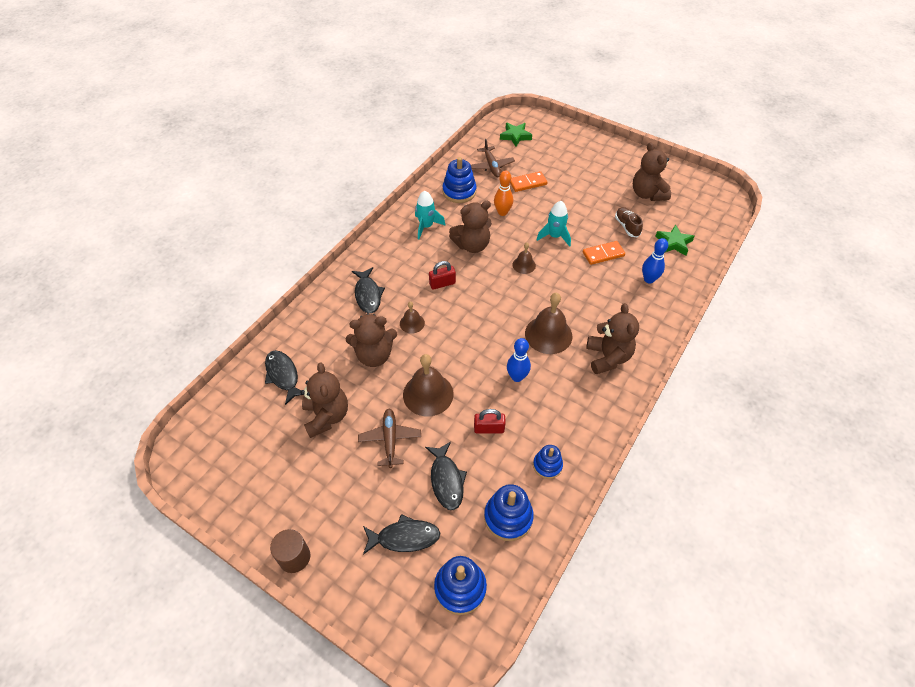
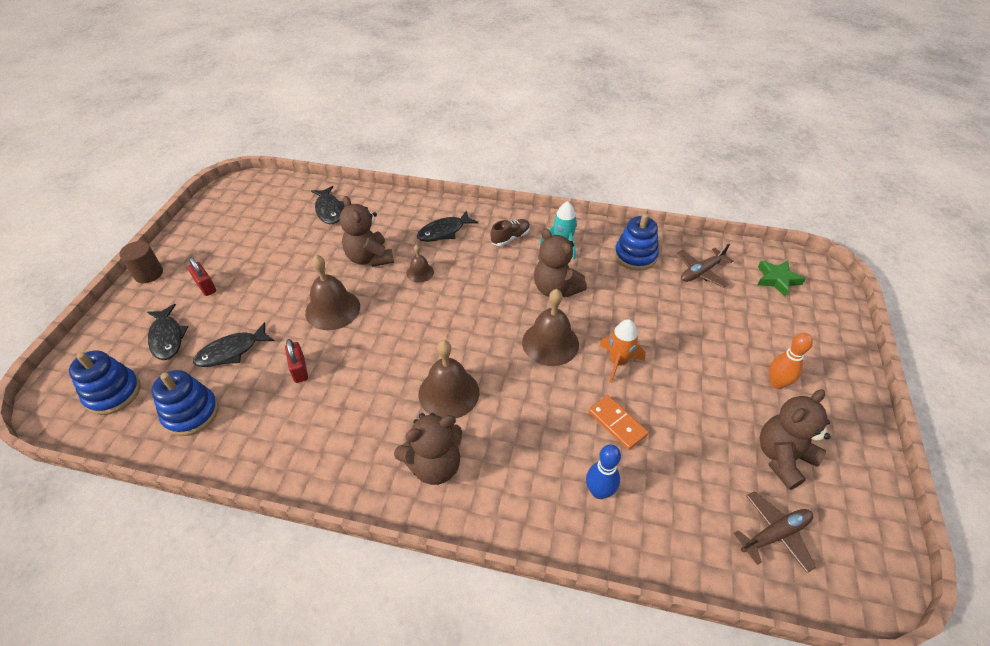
camera: 70 degrees right, 5 degrees down
black fish [265,350,302,405] -> black fish turned 120 degrees clockwise [311,186,345,224]
brown teddy bear [301,363,348,438] -> none
brown plane [358,409,421,468] -> brown plane moved to [734,491,816,573]
red padlock [429,261,456,290] -> red padlock moved to [188,257,216,296]
orange bowling pin [494,171,513,216] -> orange bowling pin moved to [769,333,813,389]
blue bowling pin [507,338,531,382] -> none
orange domino [510,171,548,192] -> none
brown bell [512,243,536,274] -> brown bell [522,289,579,366], size x1.87
blue stacking toy [533,445,563,479] -> none
turquoise rocket [536,201,571,247] -> orange rocket [599,319,646,383]
brown shoe [615,207,643,237] -> brown shoe moved to [491,219,530,246]
green star [655,224,695,256] -> none

